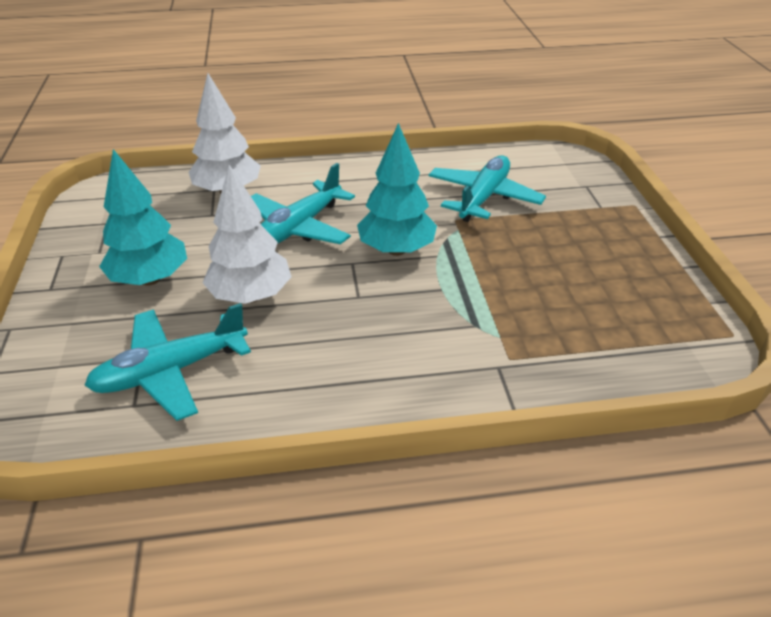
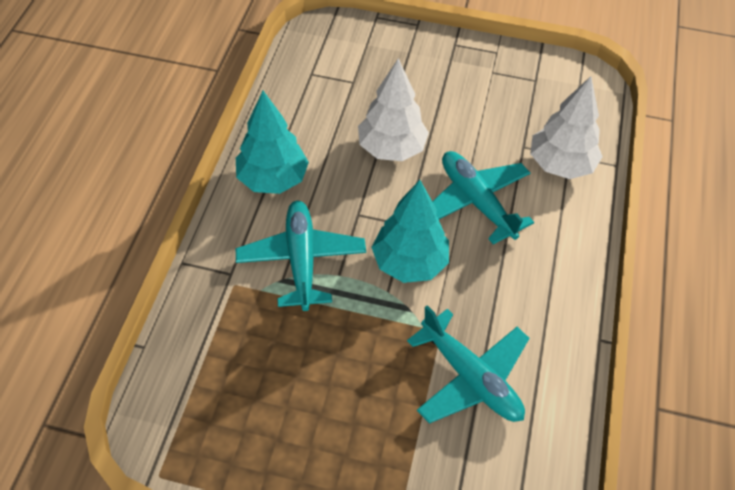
camera: 110 degrees right, 15 degrees up
turquoise plane [84,303,251,421] -> turquoise plane moved to [236,201,366,311]
turquoise tree [99,149,187,286] -> turquoise tree moved to [236,91,309,194]

